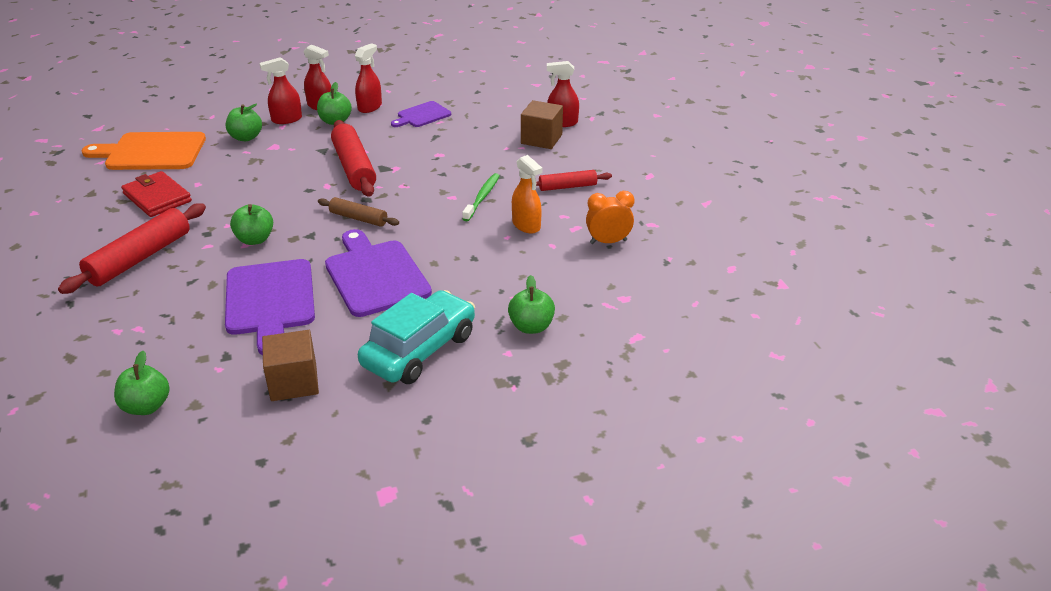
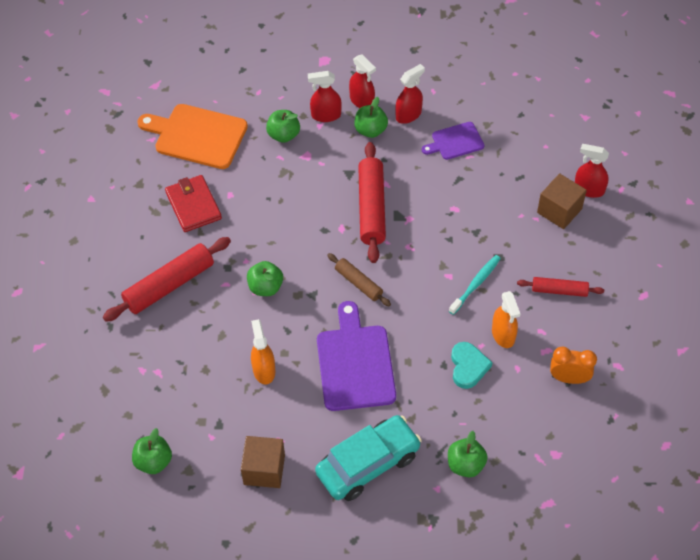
camera: 20 degrees right, 20 degrees up
purple cutting board [225,259,315,355] -> orange spray bottle [251,319,275,384]
green toothbrush [462,173,500,221] -> turquoise toothbrush [449,255,501,315]
none -> turquoise heart [451,342,493,389]

